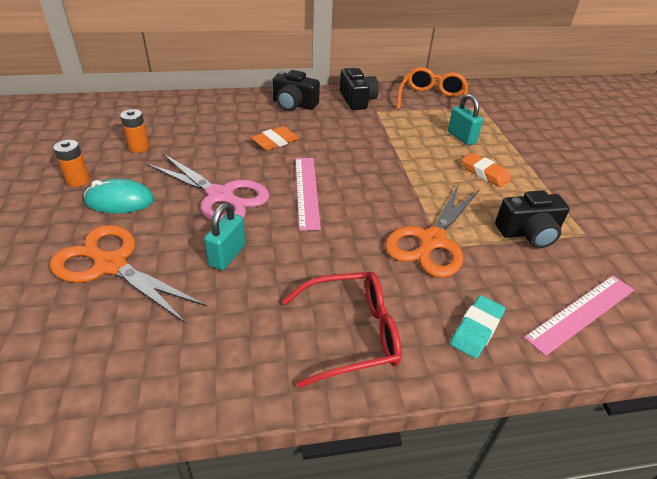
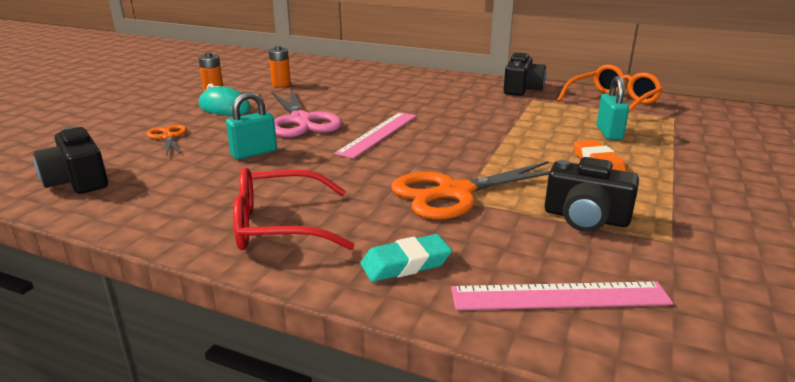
camera: 35 degrees right, 15 degrees down
orange scissors [50,225,207,323] -> orange scissors [146,125,187,156], size x0.52
orange eraser [251,126,299,150] -> none
black camera [272,70,320,111] -> black camera moved to [33,126,108,194]
red glasses [282,272,402,388] -> red glasses turned 150 degrees clockwise [233,168,355,250]

